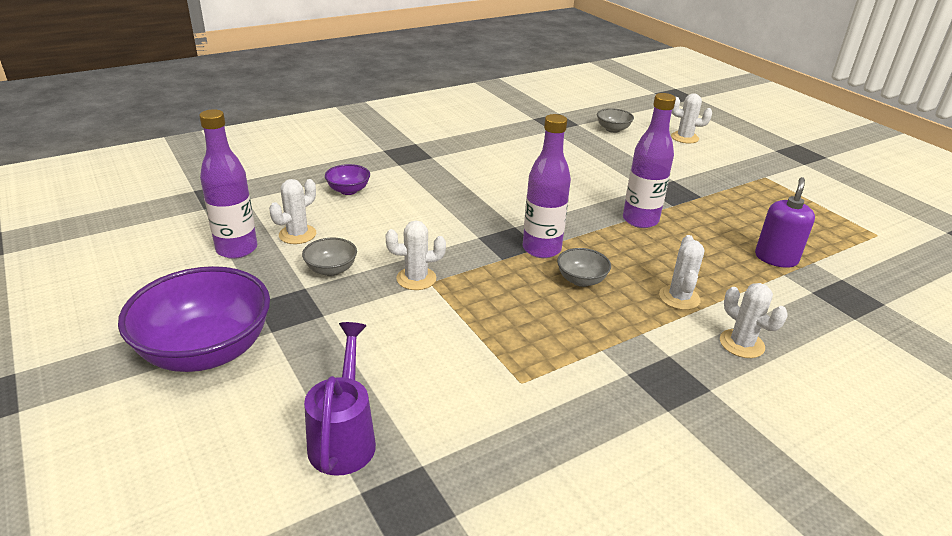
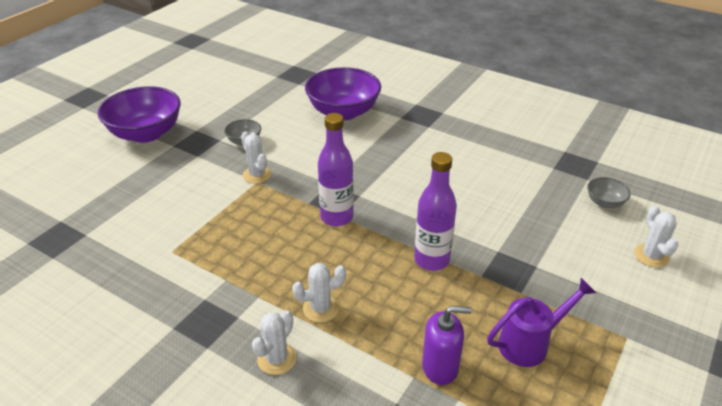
camera: 65 degrees right, 5 degrees up
purple bottle [199,109,257,259] -> none
white cactus [269,179,316,244] -> none
purple watering can [304,322,376,476] -> purple watering can moved to [487,278,596,367]
purple bowl [325,164,370,195] -> purple bowl [305,67,381,121], size x2.19
grey bowl [557,248,611,287] -> none

